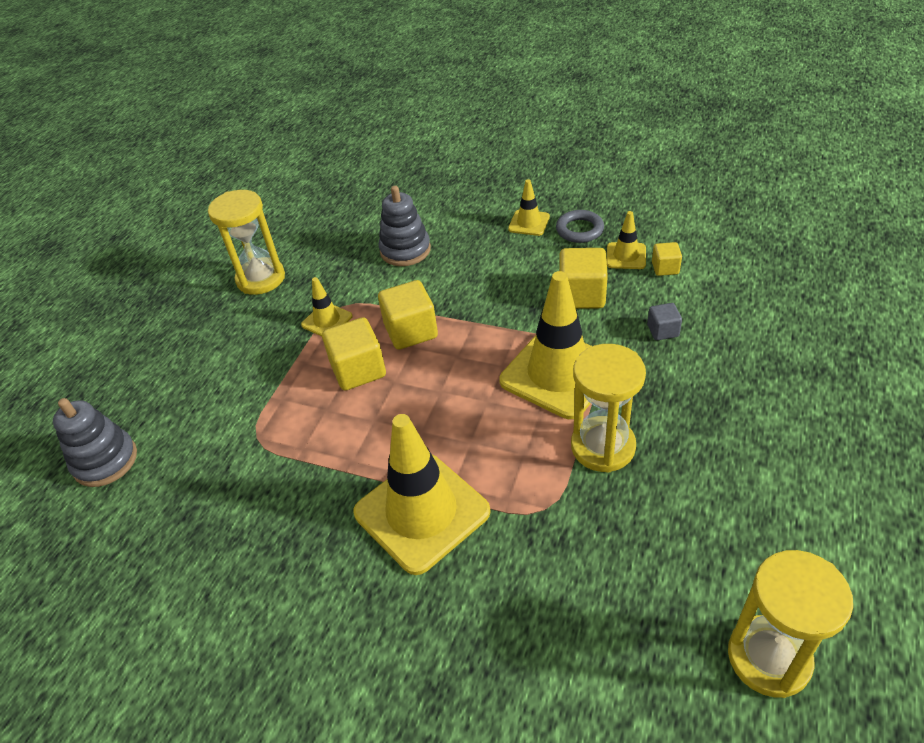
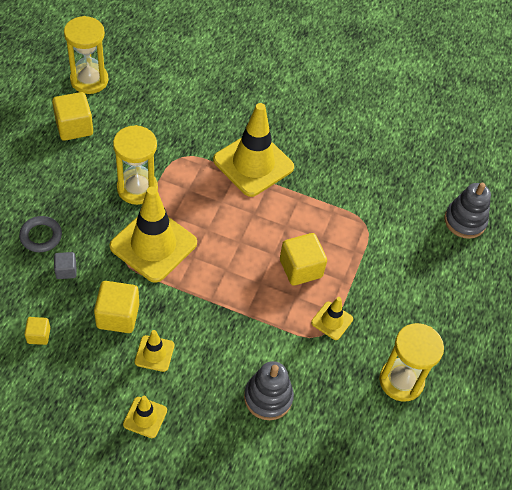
camera: 170 degrees right, 10 degrees up
yellow cube [378,280,438,350] -> yellow cube moved to [52,92,93,141]
grey ring [556,210,604,243] -> grey ring moved to [19,216,62,252]
yellow traffic cone [607,211,646,269] -> yellow traffic cone moved to [135,330,174,372]

